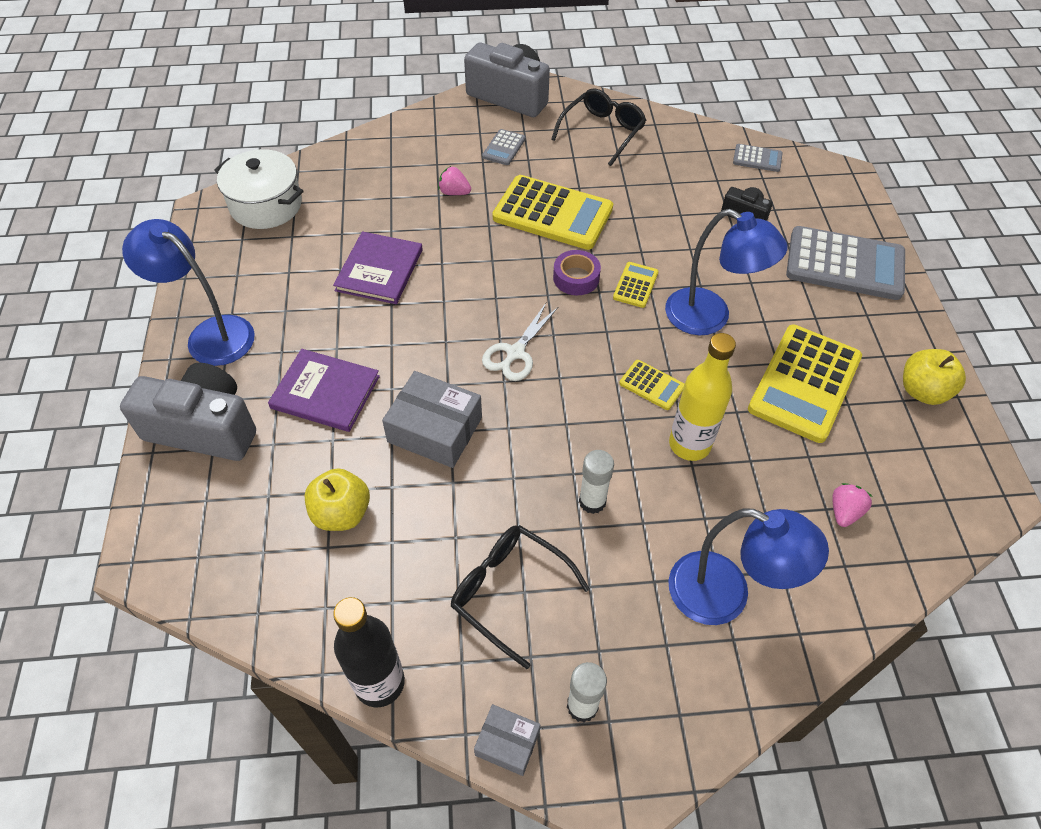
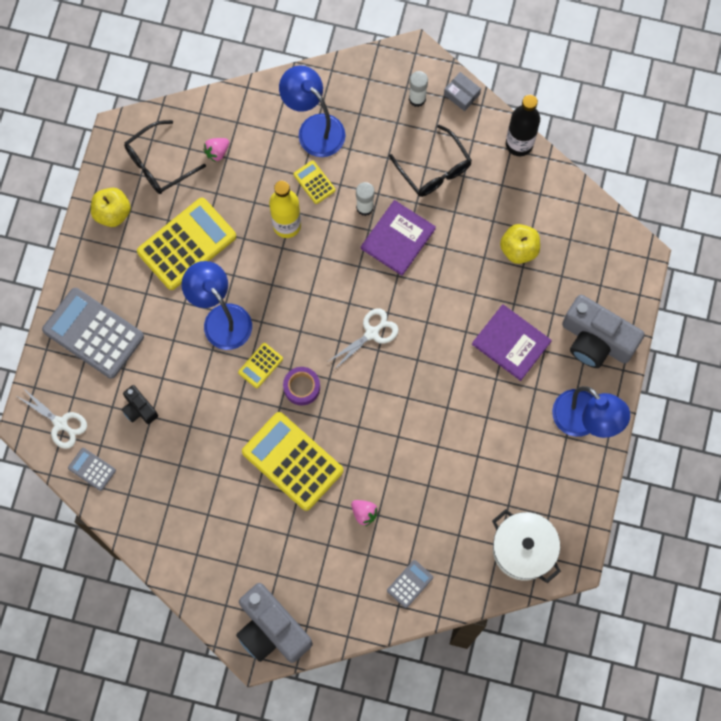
camera: 160 degrees left, 20 degrees up
purple book [333,231,423,304] -> purple book moved to [361,200,436,276]
grey box [382,371,482,468] -> none
grey calculator [482,129,526,165] -> grey calculator moved to [387,560,433,608]
black glasses [551,88,646,166] -> black glasses moved to [124,120,206,194]
yellow calculator [619,360,685,410] -> yellow calculator moved to [293,160,336,204]
none -> white scissors [18,387,87,449]

